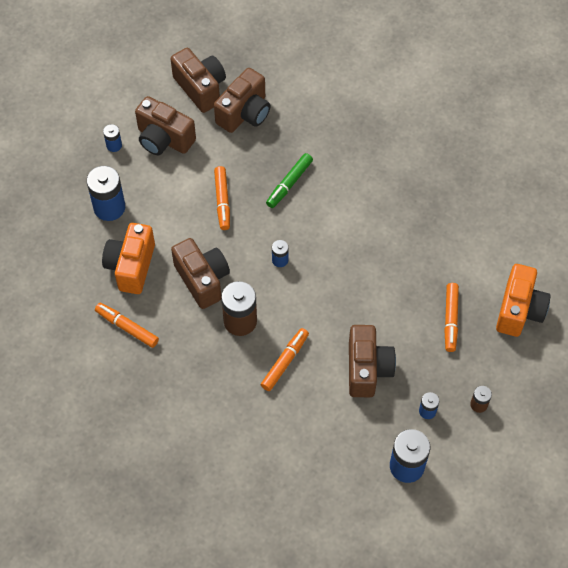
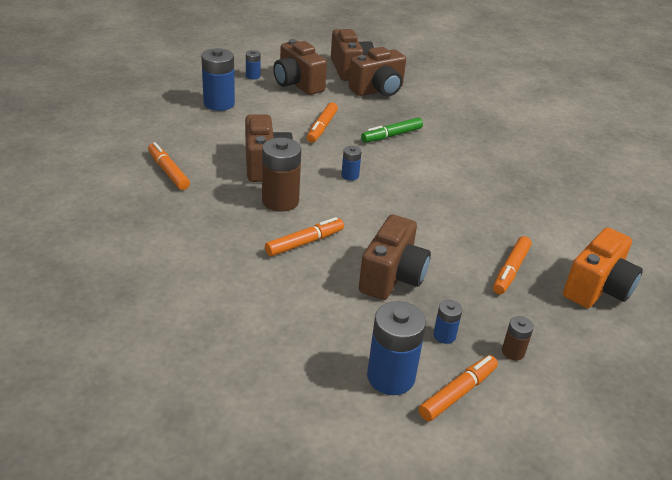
camera: 20 degrees right, 25 degrees down
orange camera [102,223,155,294] -> none
none -> orange marker [419,355,498,421]

